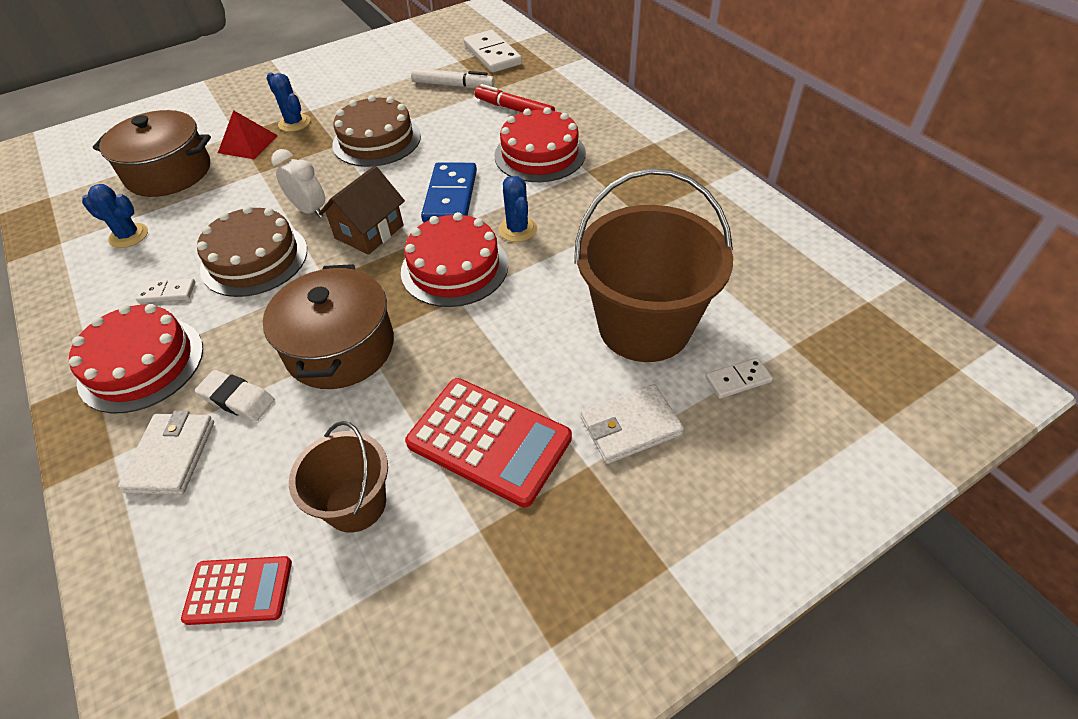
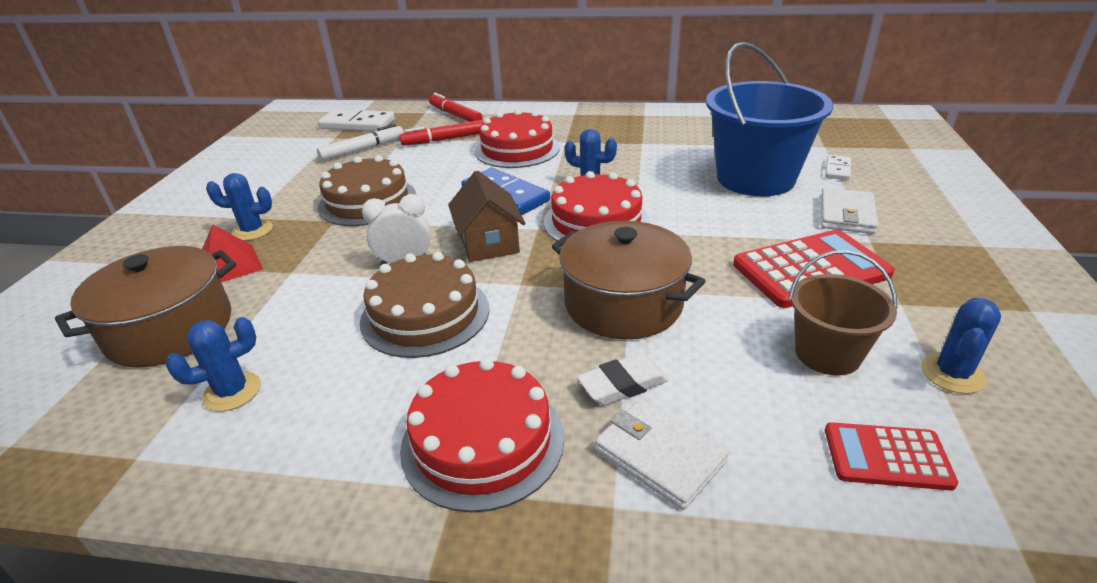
camera: 50 degrees left, 15 degrees down
white domino [136,278,195,303] -> none
red calculator [181,556,292,625] -> red calculator turned 120 degrees counterclockwise [825,422,958,491]
brown bucket [574,168,733,362] -> blue bucket [706,42,833,196]
none -> red marker [429,93,483,122]
none -> blue cactus [921,298,1001,394]

